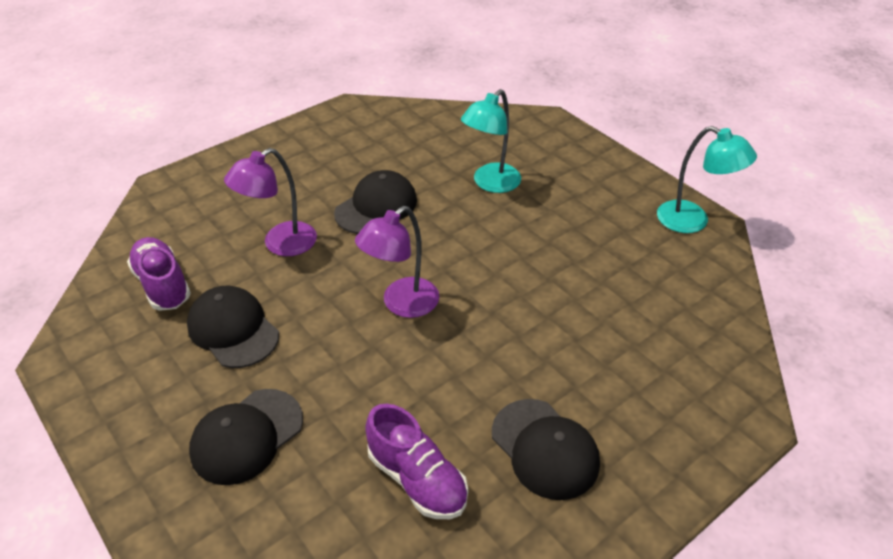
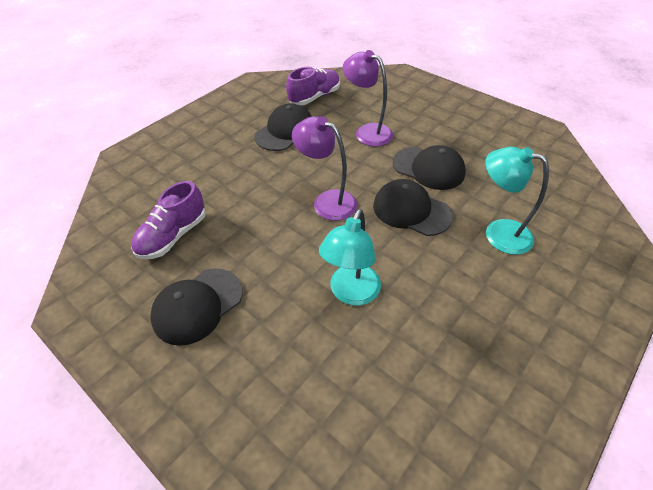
camera: 80 degrees right, 5 degrees up
black cap [189,389,303,485] -> black cap moved to [373,179,453,236]
turquoise lamp [657,126,757,233] -> turquoise lamp moved to [319,209,381,305]

